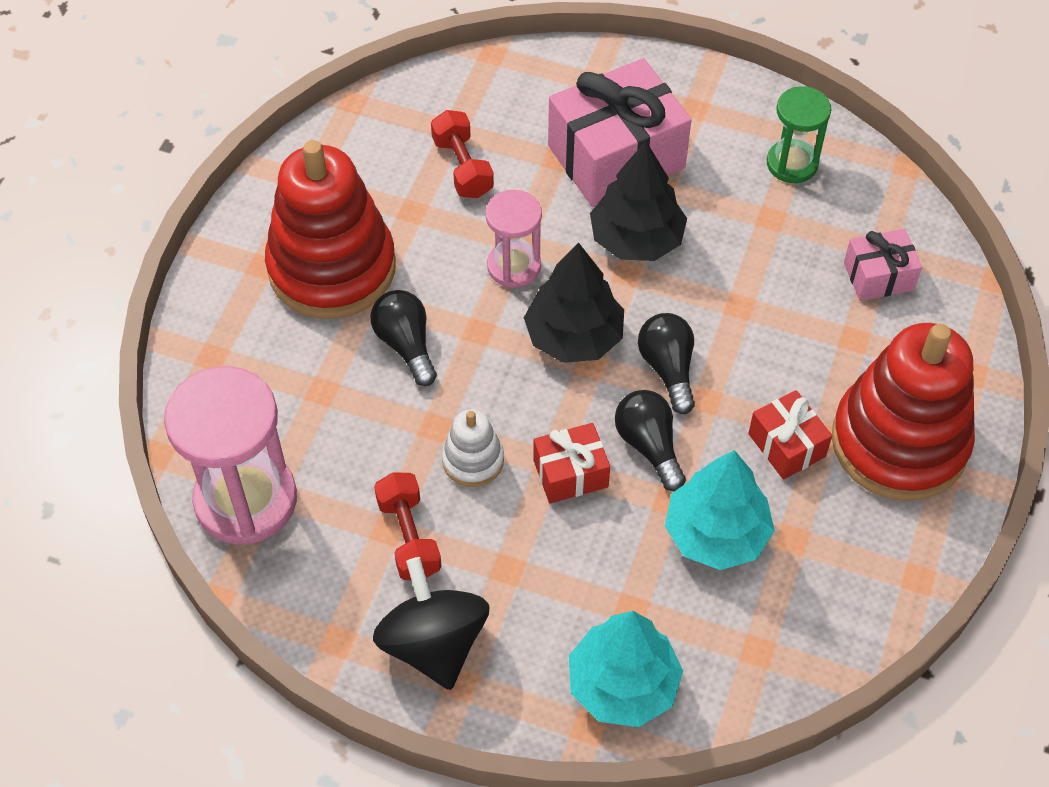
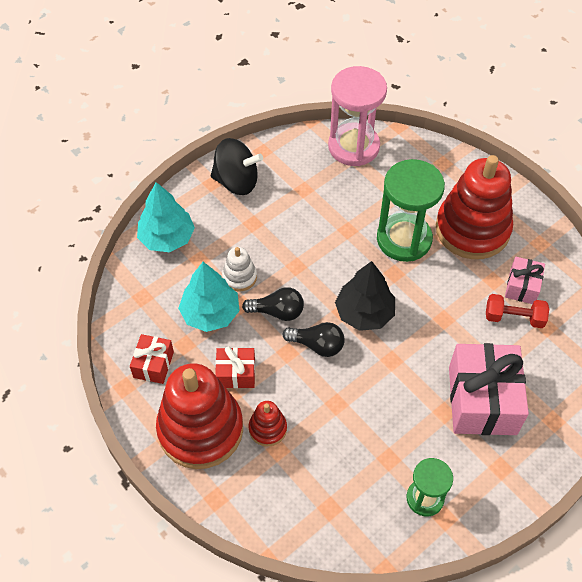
camera: 120 degrees right, 0 degrees up
black light bulb [370,290,437,386] -> green hourglass [377,159,445,262]
red dumbbell [374,472,441,580] -> none
white stacking toy [442,409,504,487] -> white stacking toy moved to [222,247,257,292]
pink hourglass [485,190,542,288] -> none
red gift [533,423,610,504] -> red gift moved to [130,334,174,384]
black tree [590,141,687,261] -> none
pink gift [844,229,922,301] -> pink gift moved to [505,257,545,304]
none -> red stacking toy [249,401,287,447]

